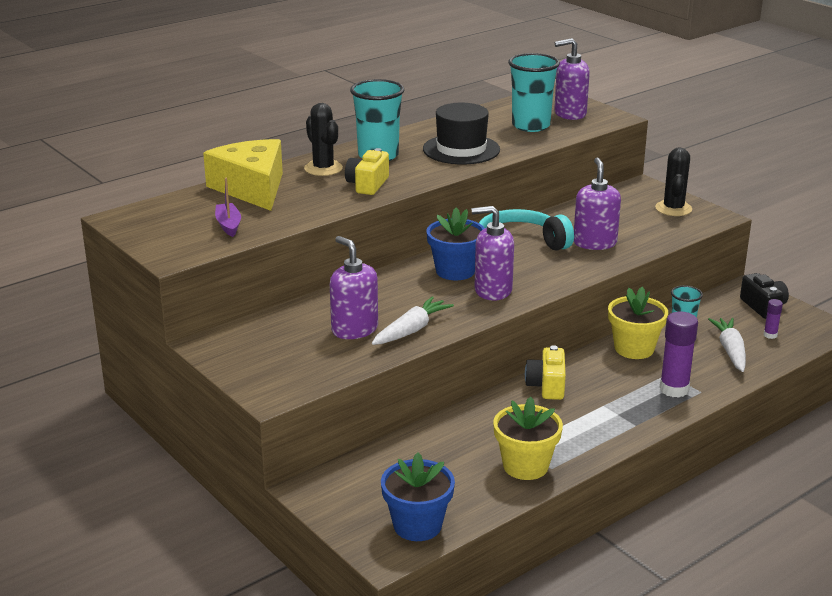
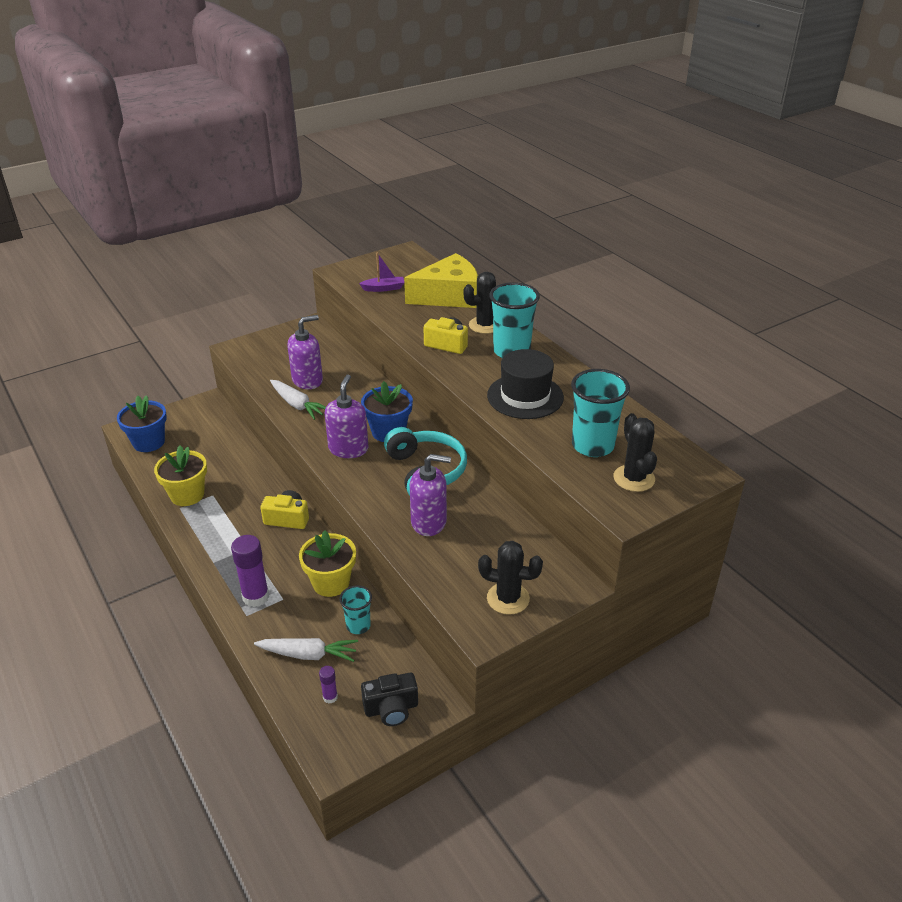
camera: 95 degrees right, 10 degrees up
purple soap dispenser [554,38,590,120] -> black cactus [614,413,657,492]

